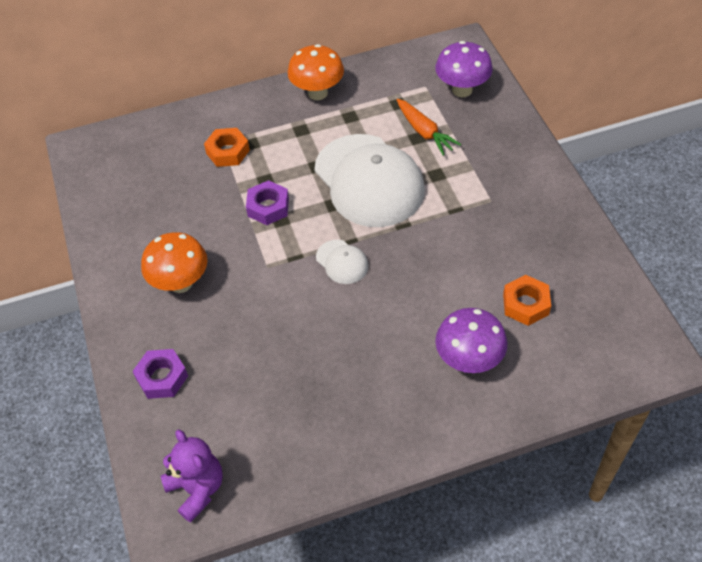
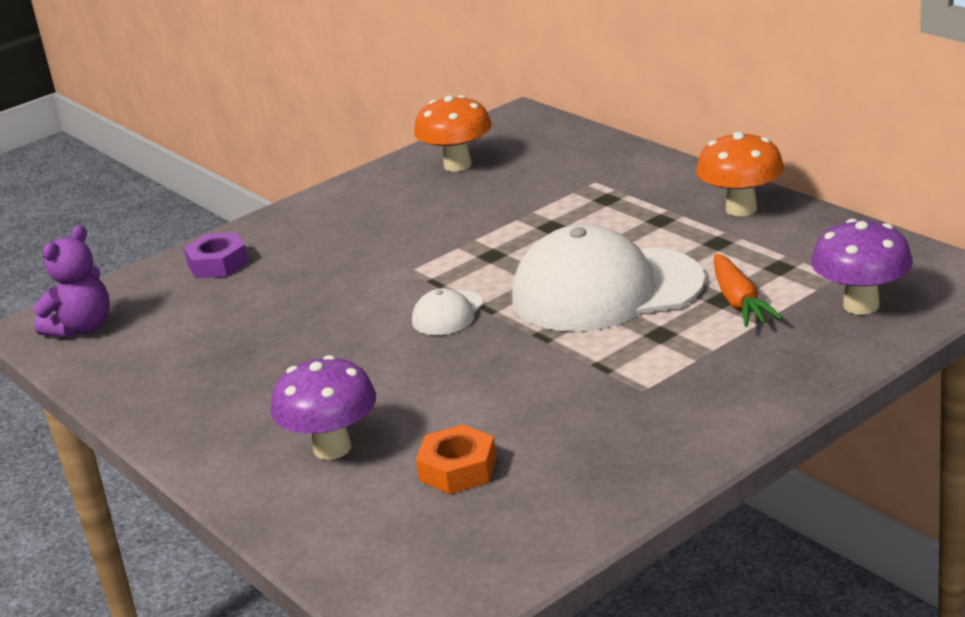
camera: 70 degrees right, 25 degrees down
orange mushroom [141,232,208,293] -> orange mushroom moved to [414,95,492,172]
orange nut [204,128,250,167] -> none
purple nut [246,180,289,225] -> none
white cap [315,134,425,227] -> white cap turned 45 degrees clockwise [512,224,705,332]
orange carrot [397,99,461,156] -> orange carrot turned 45 degrees counterclockwise [714,253,783,327]

